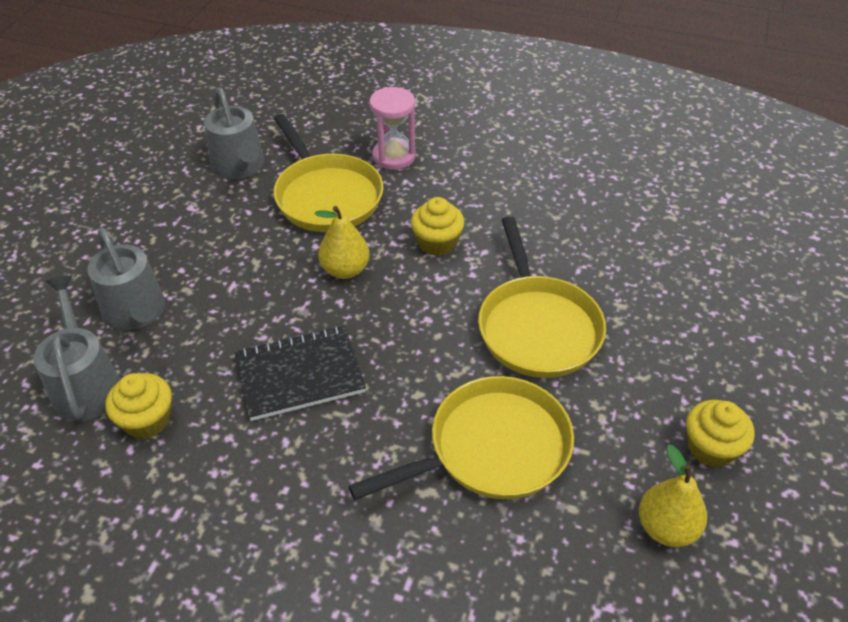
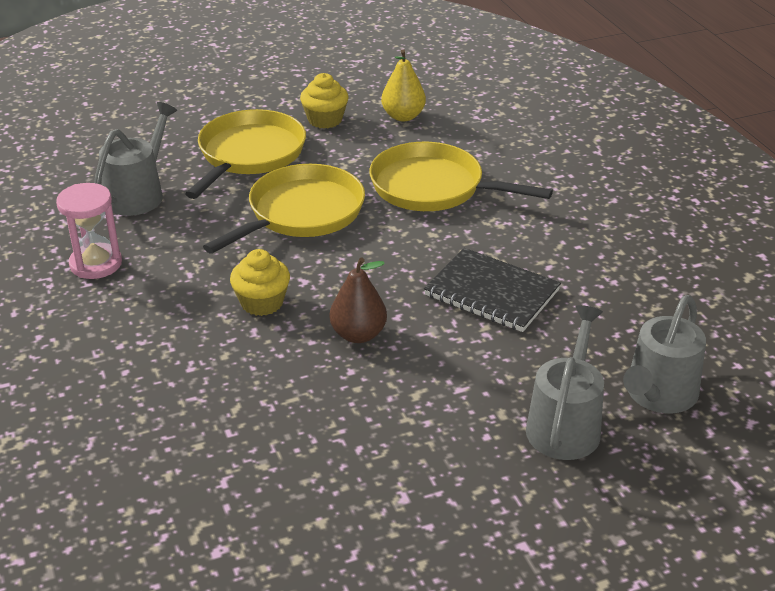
camera: 130 degrees left, 10 degrees down
yellow cupcake [105,373,172,439] -> none
grey watering can [204,87,264,179] -> grey watering can moved to [94,102,177,216]
yellow pan [273,114,383,232] -> yellow pan moved to [185,109,306,199]
yellow pear [315,206,370,279] -> brown pear [330,257,387,343]
pink hourglass [369,87,416,170] -> pink hourglass moved to [56,183,122,279]

